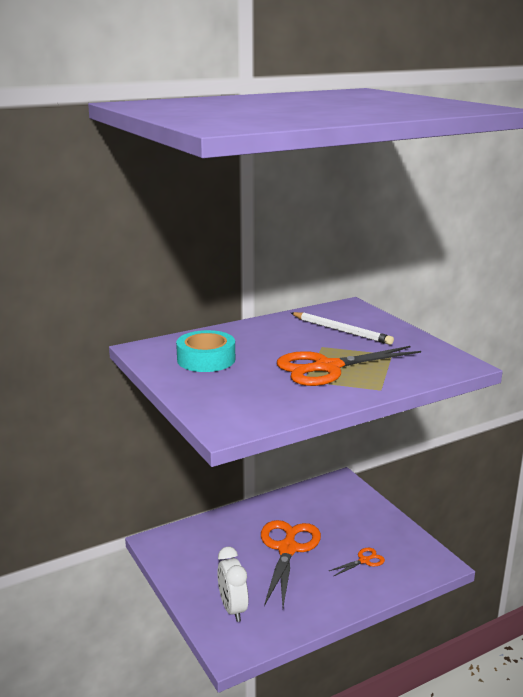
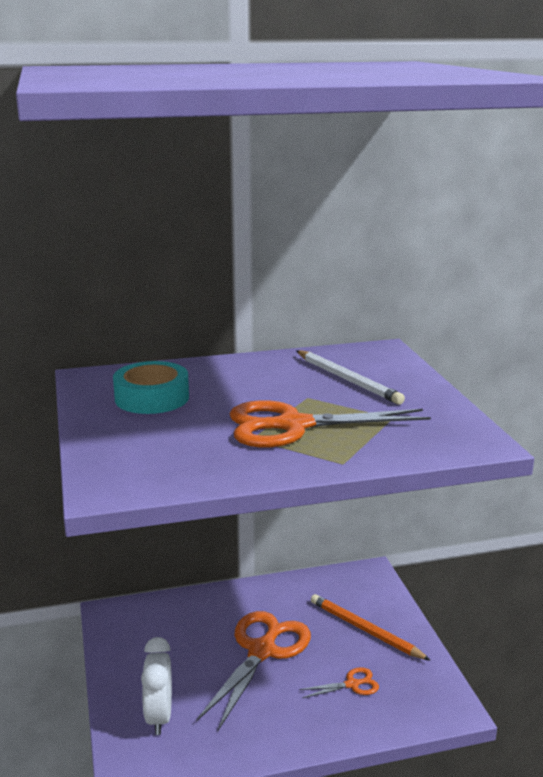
camera: 15 degrees right, 0 degrees up
none -> orange pencil [311,594,431,661]

